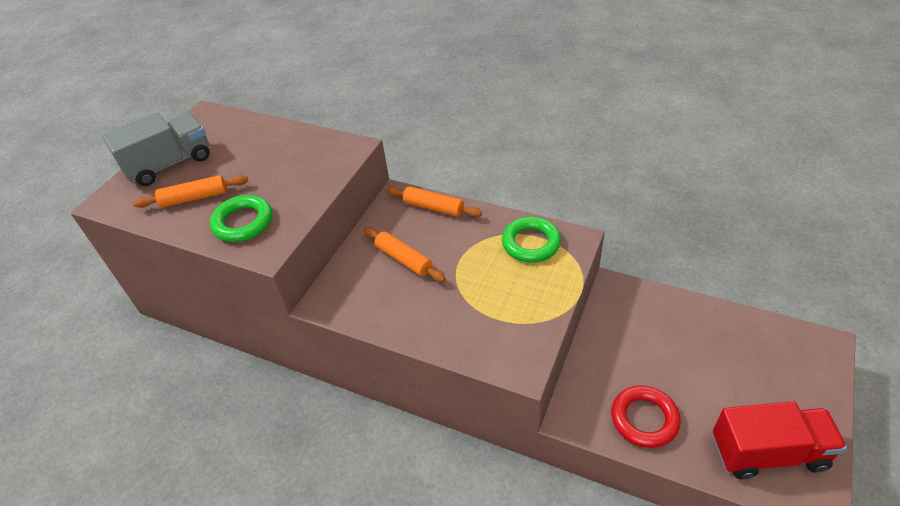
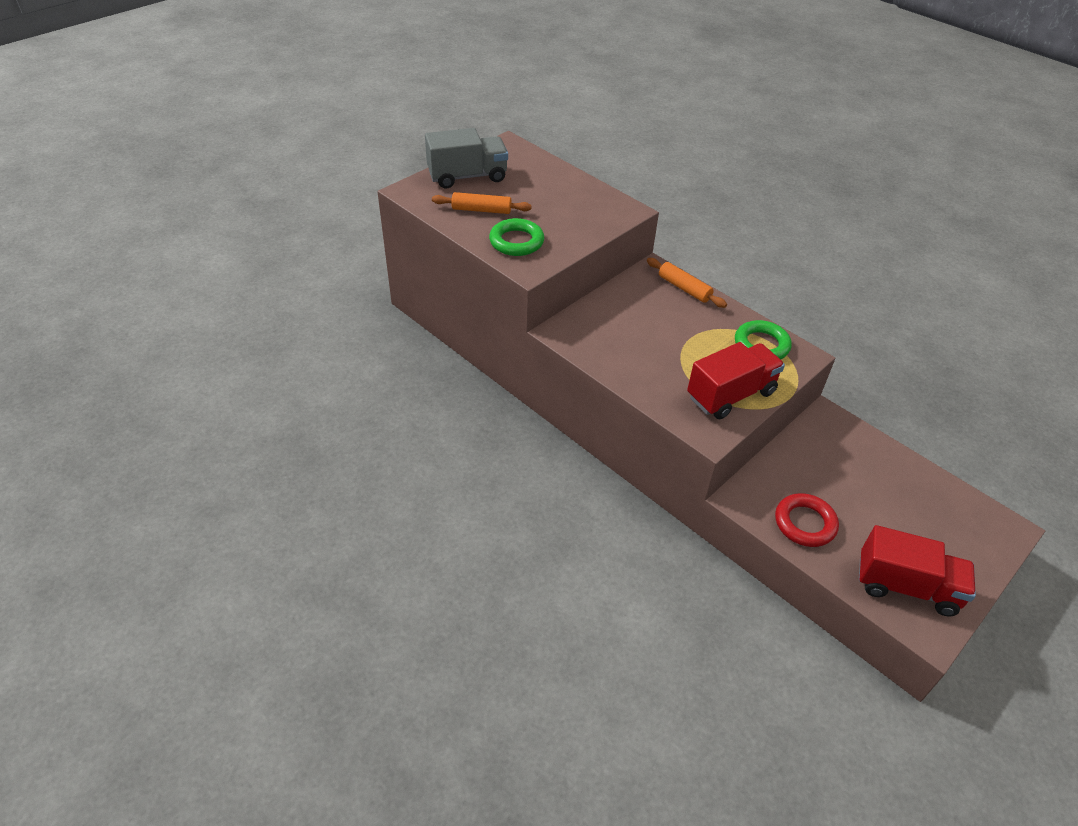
camera: 15 degrees right, 0 degrees up
orange rolling pin [364,227,446,282] -> none
none -> red truck [687,342,785,419]

